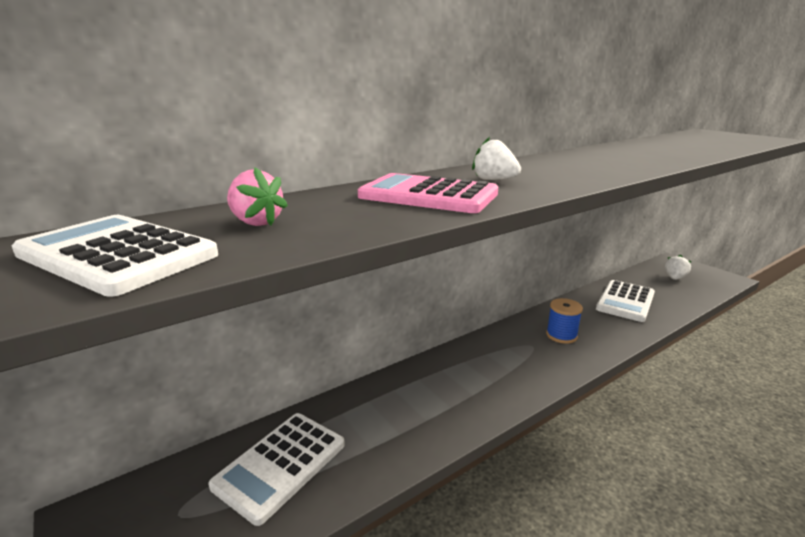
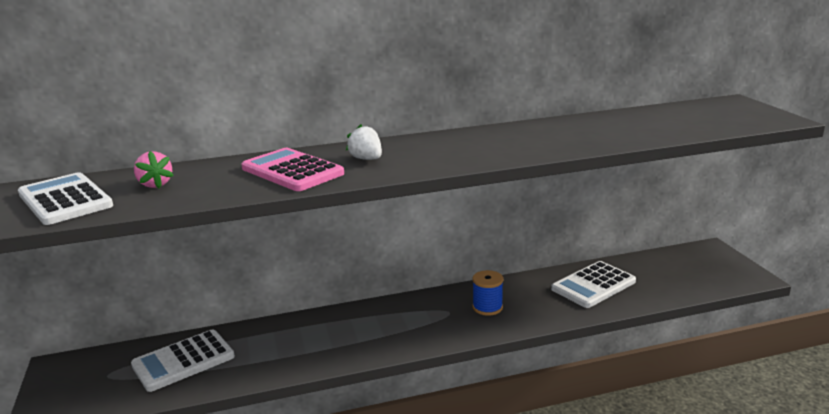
camera: 20 degrees right, 0 degrees up
white strawberry [664,255,691,280] -> none

